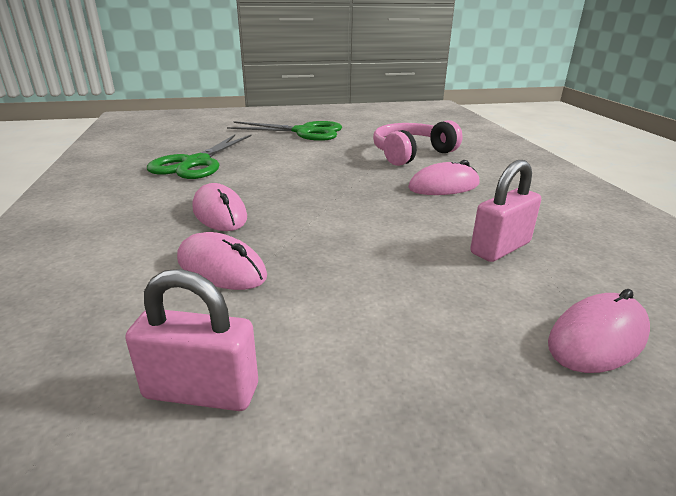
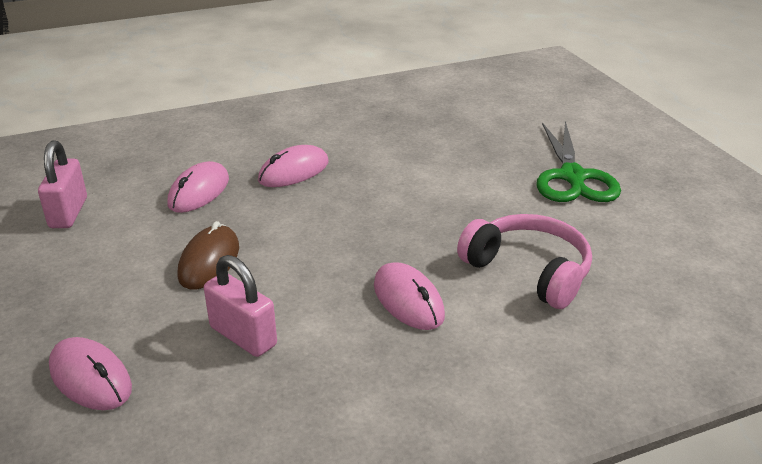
camera: 80 degrees right, 5 degrees up
green scissors [147,134,252,179] -> none
none -> brown mouse [178,221,239,289]

